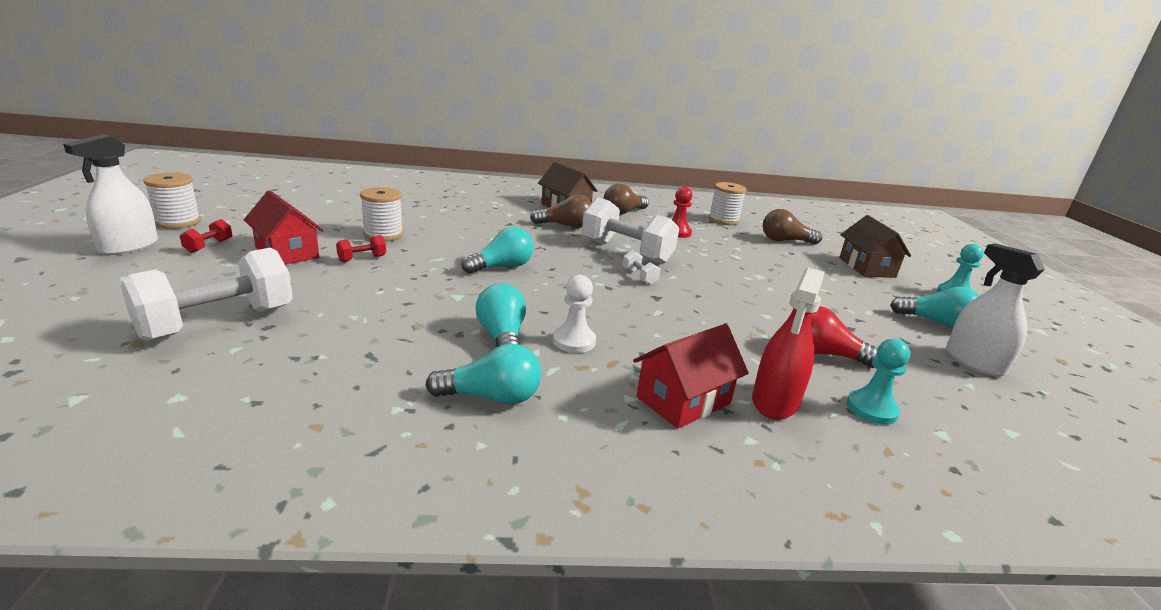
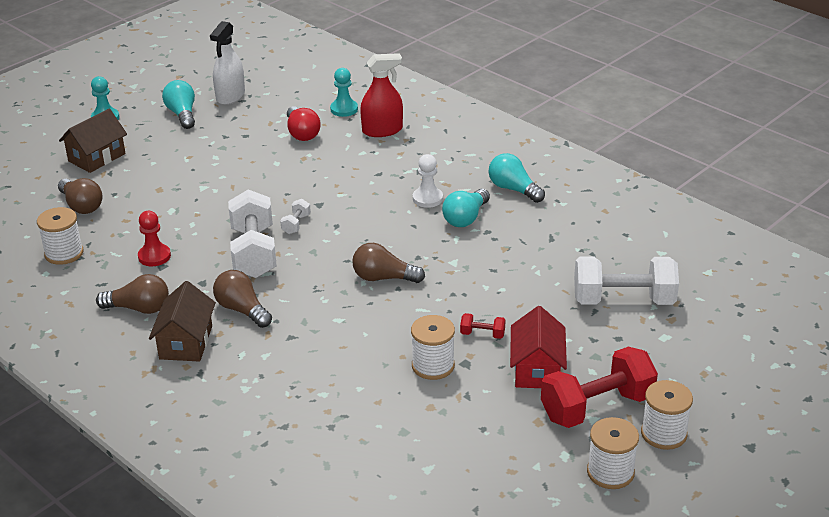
camera: 130 degrees left, 10 degrees up
white spray bottle [63,134,158,255] -> white spool [641,380,693,450]
red dumbbell [180,219,232,253] -> red dumbbell [541,347,658,428], size x2.35
turquoise light bulb [461,227,534,274] -> brown light bulb [352,243,425,283]
red house [633,324,749,429] -> none

